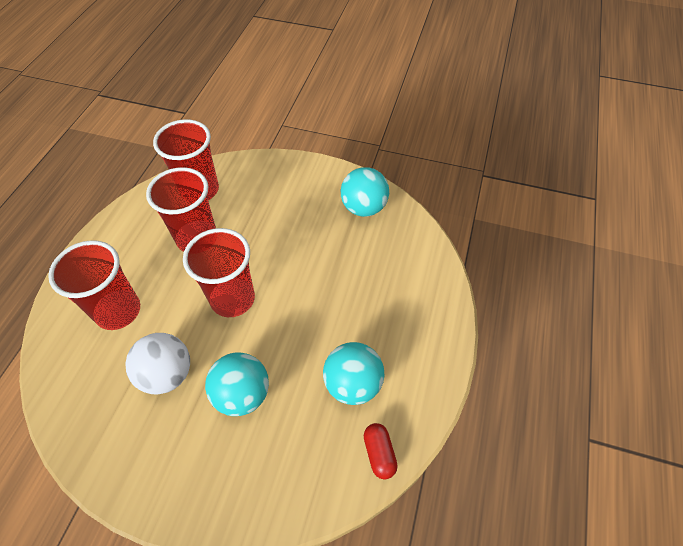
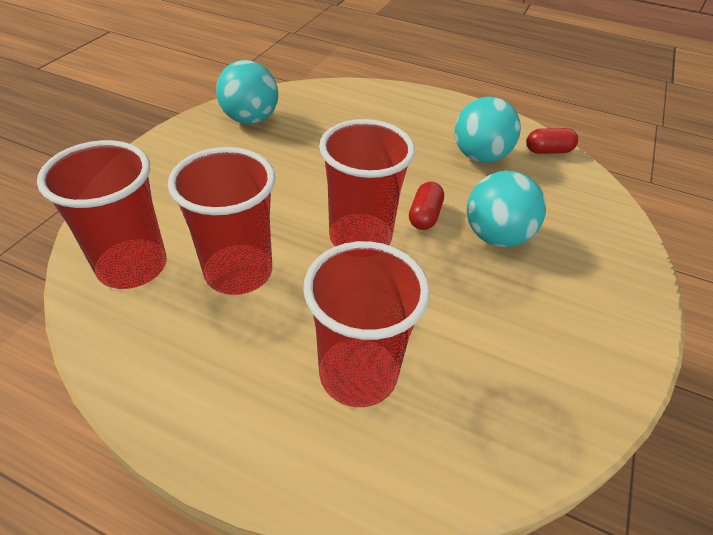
camera: 85 degrees left, 10 degrees down
white ball [125,333,190,394] -> none
none -> red capsule [409,182,444,230]

